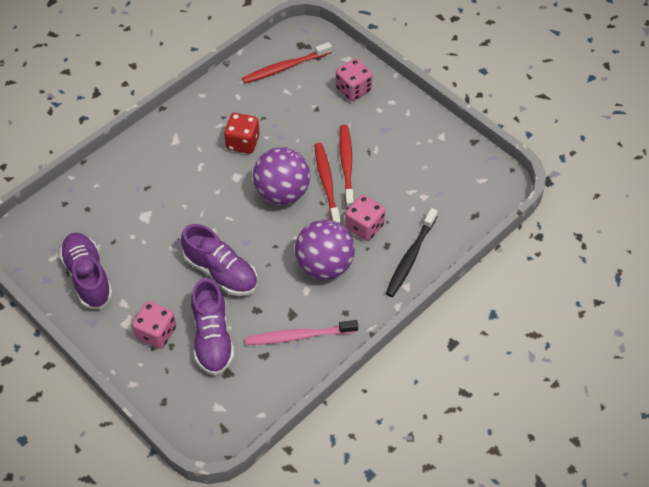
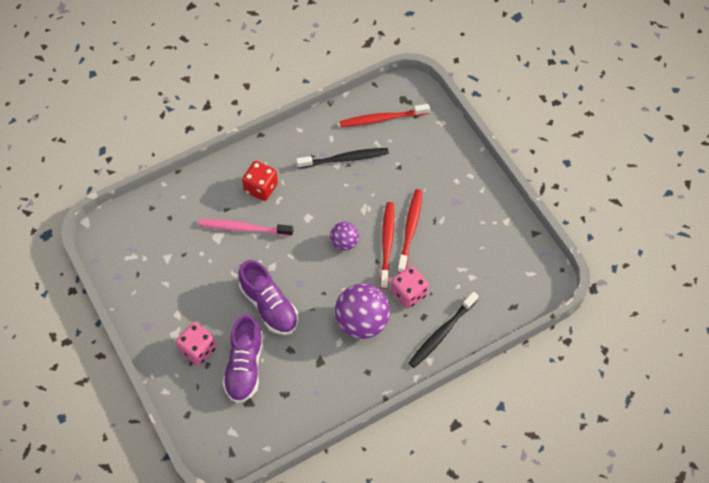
camera: 15 degrees right, 5 degrees up
purple shoe [59,233,113,308] -> none
red dice [224,113,260,154] -> red dice moved to [242,161,278,201]
pink toothbrush [245,320,358,345] -> pink toothbrush moved to [198,219,293,236]
purple ball [253,147,310,205] -> purple ball [330,222,359,251], size x0.55
pink dice [336,59,372,101] -> none
none -> black toothbrush [296,148,389,168]

